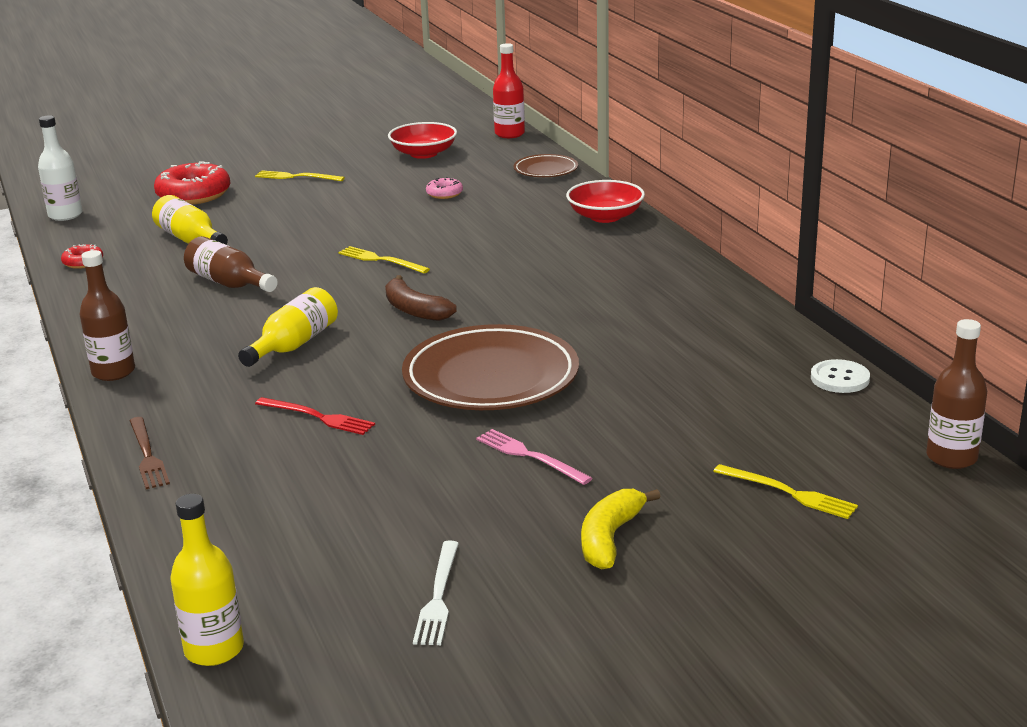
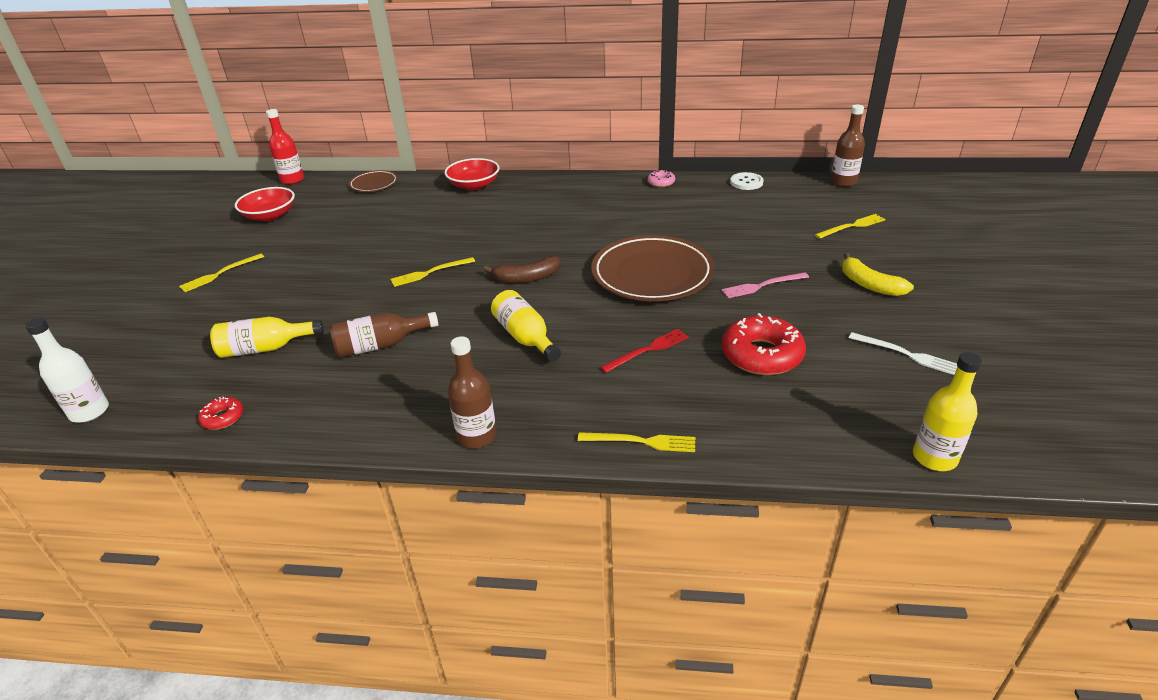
camera: 60 degrees left, 10 degrees up
brown fork [129,417,170,489] -> yellow fork [578,432,695,452]
red donut [154,162,230,205] -> red donut moved to [722,313,806,375]
pink donut [426,177,463,199] -> pink donut moved to [647,170,675,187]

